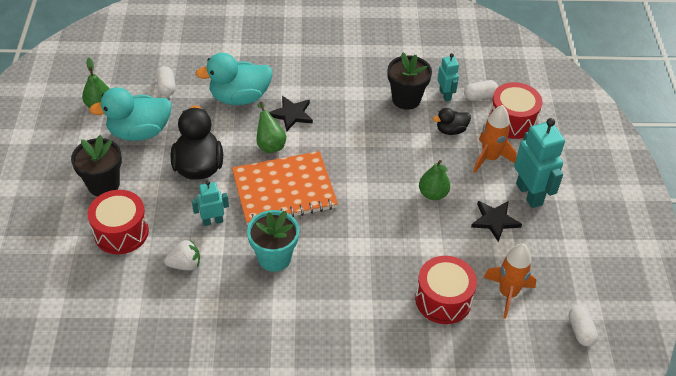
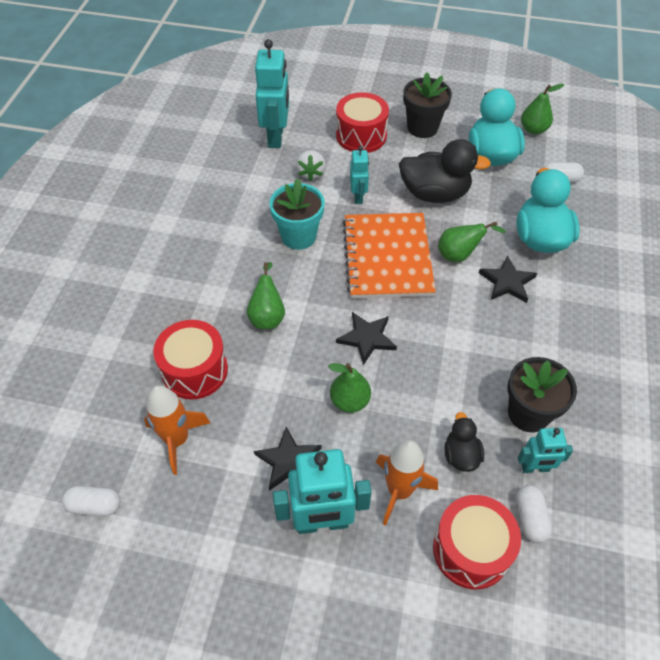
camera: 105 degrees right, 5 degrees up
none -> green pear [247,262,285,329]
none -> turquoise robot [255,39,289,148]
none -> black star [336,312,397,365]

